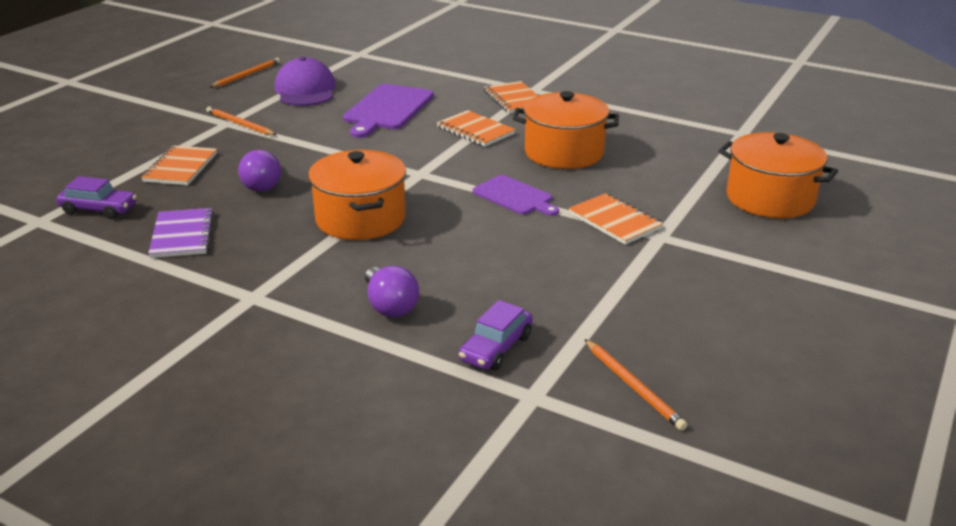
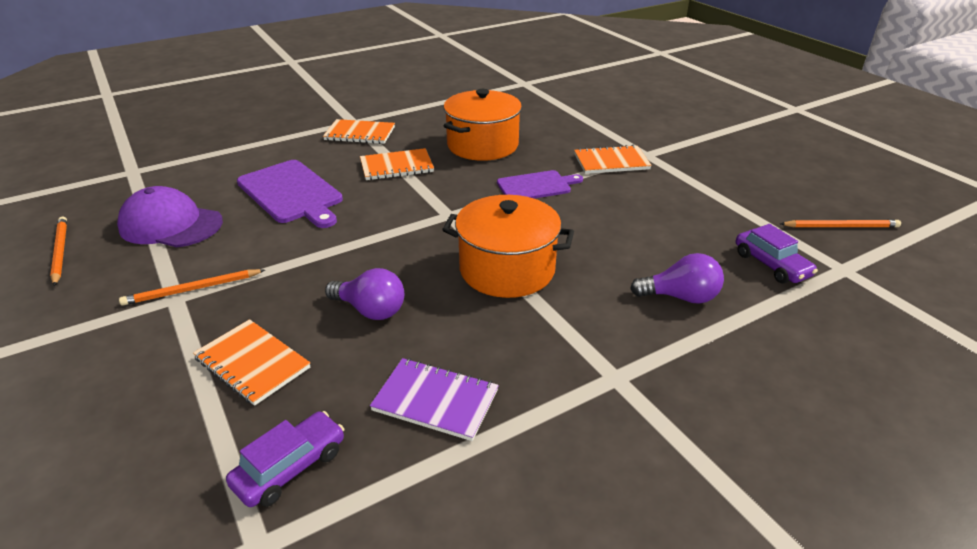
camera: 60 degrees left, 5 degrees up
orange pot [718,132,838,218] -> none

